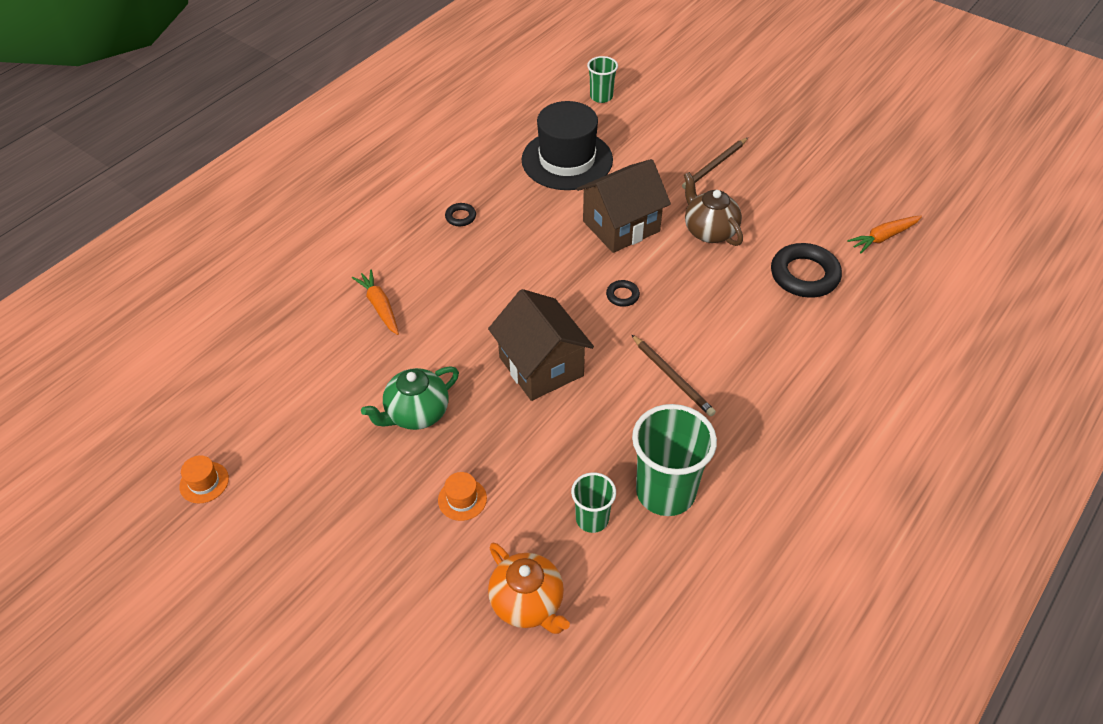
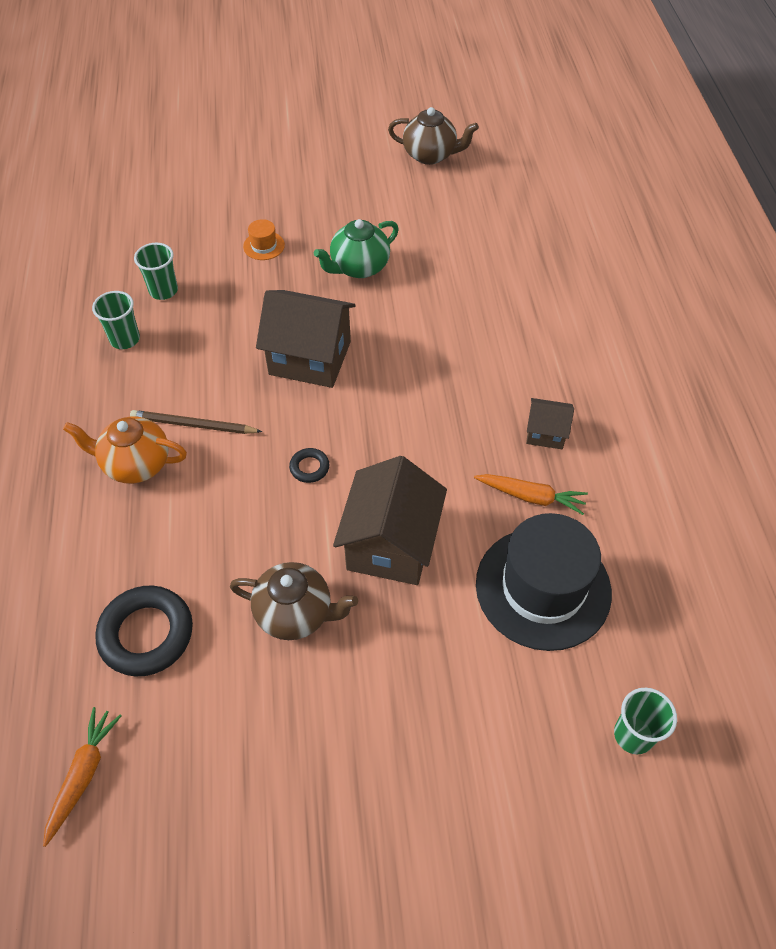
camera: 135 degrees right, 5 degrees up
orange hat [179,455,229,503] -> brown teapot [388,107,479,165]
orange carrot [352,270,399,335] -> orange carrot moved to [474,474,588,515]
green teapot [361,366,459,430] -> green teapot turned 135 degrees counterclockwise [314,219,399,278]
black ring [445,203,476,226] -> brown house [526,398,574,449]
orange teapot [488,543,570,634] -> orange teapot moved to [63,416,187,484]
green cup [632,404,717,516] -> green cup [92,291,140,349], size x0.54
brown pencil [682,138,748,189] -> none

